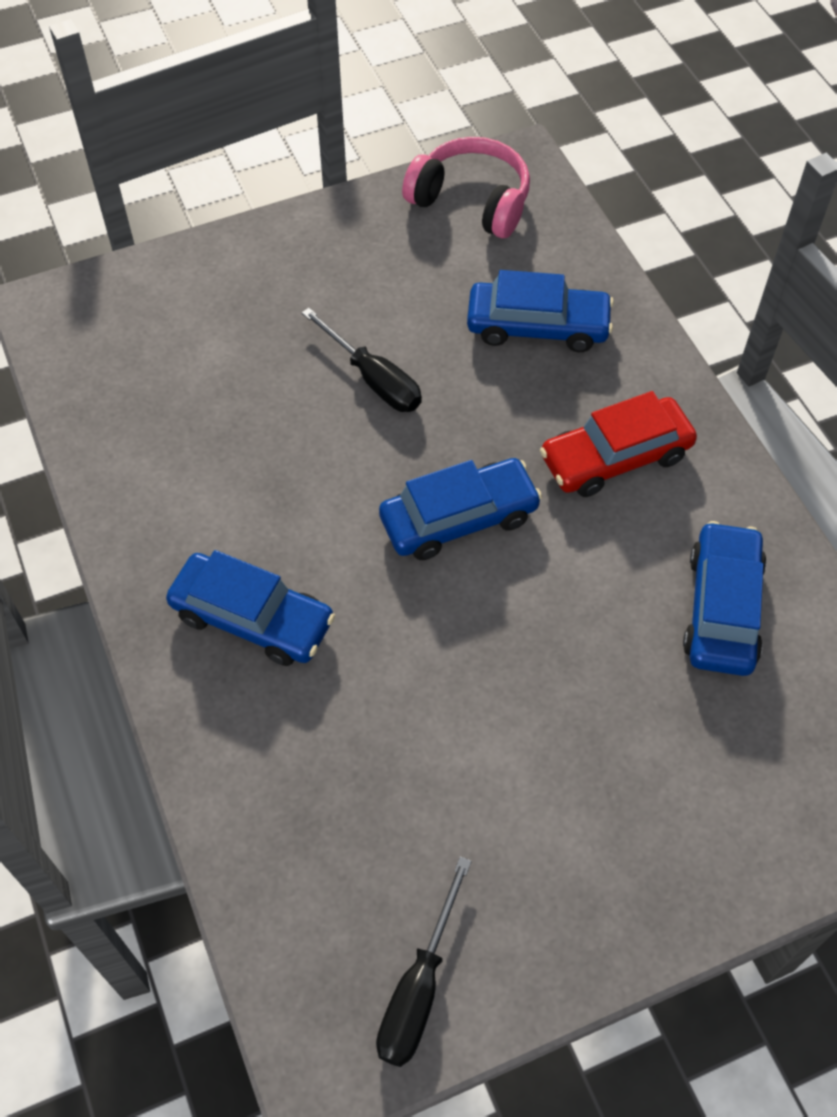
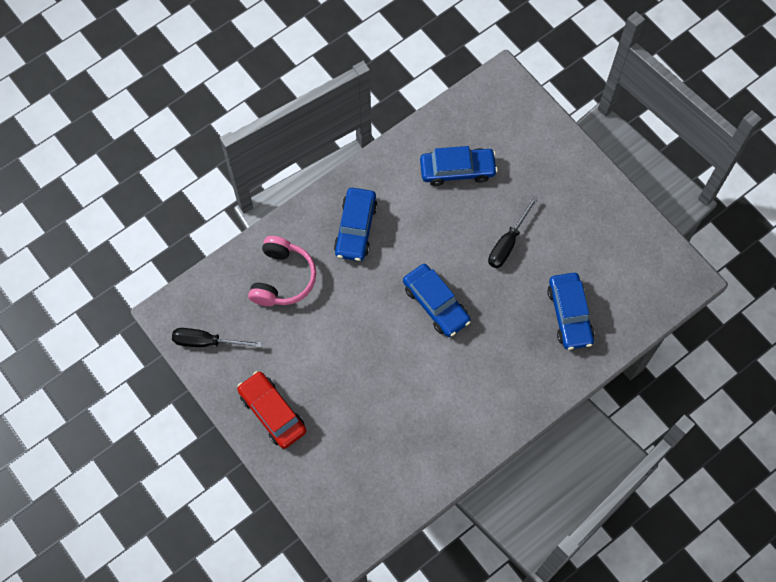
camera: 75 degrees right, 10 degrees up
pink headphones [402,137,530,238] -> pink headphones moved to [248,236,316,306]
red car [540,391,697,497] -> red car moved to [237,371,307,449]
blue car [683,521,767,676] -> blue car moved to [420,146,498,186]

